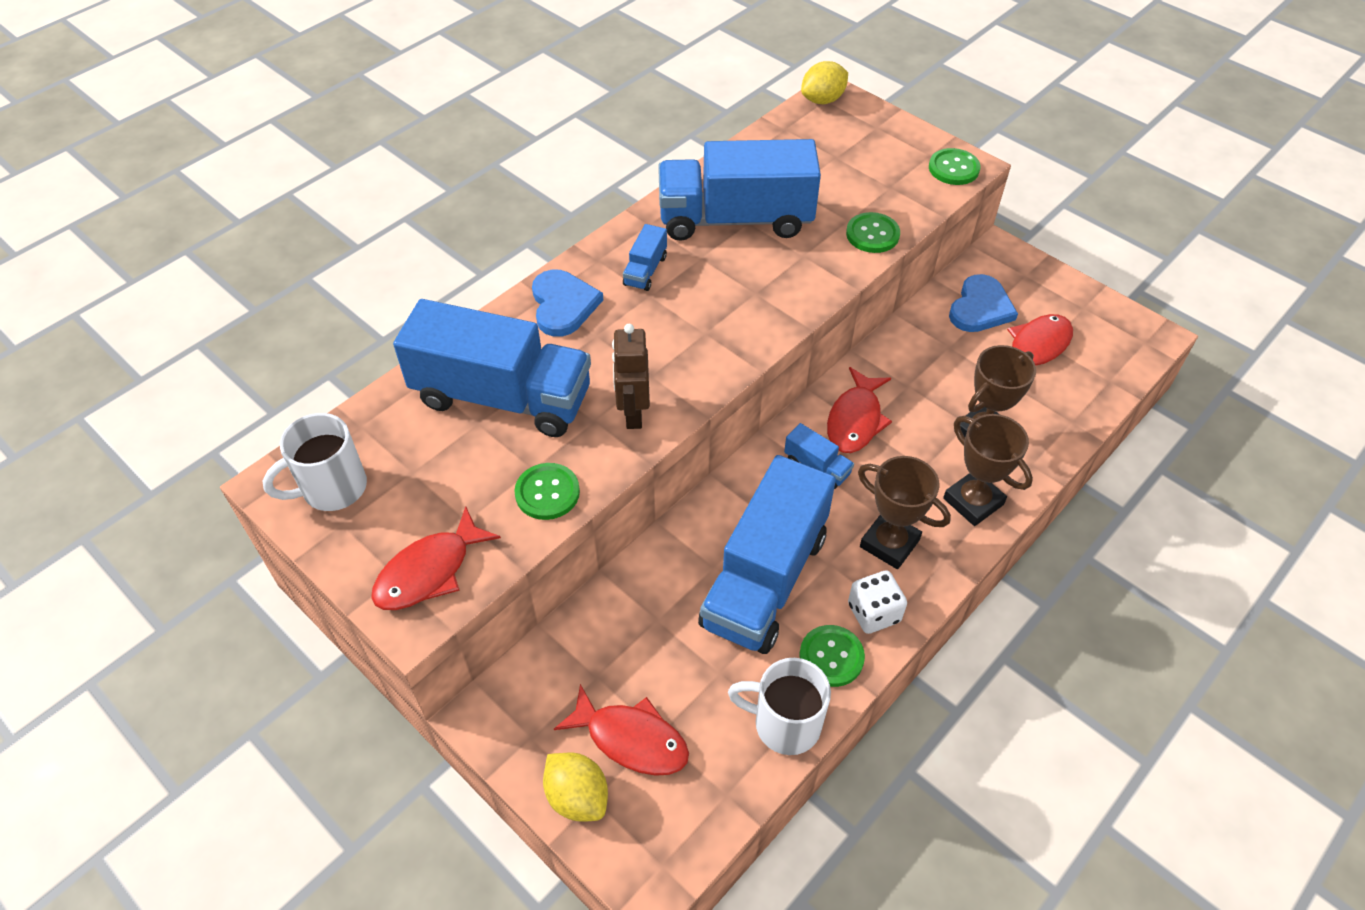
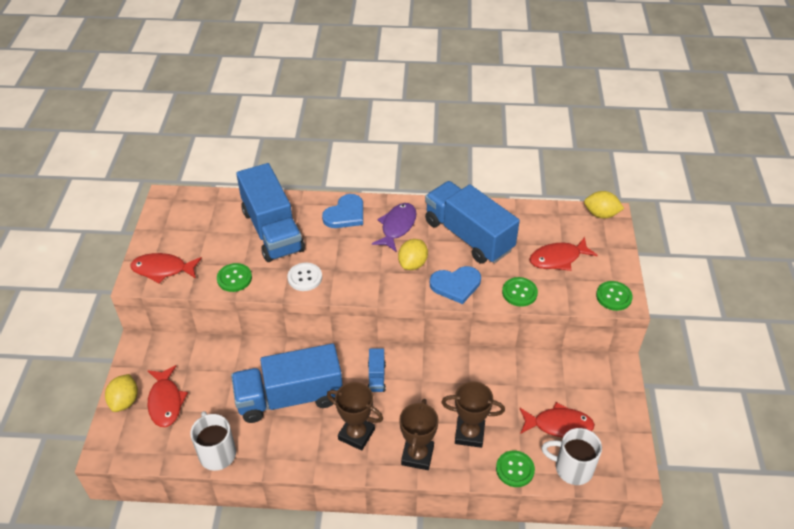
camera: 50 degrees right, 5 degrees down
white mug [263,413,367,511] -> white mug moved to [542,428,602,485]
brown robot [612,324,650,429] -> white button [287,263,322,291]
blue truck [623,224,667,291] -> purple fish [372,203,417,252]
green button [799,625,865,687] -> green button moved to [496,451,535,487]
red fish [827,367,892,453] -> red fish moved to [530,237,598,271]
white dice [848,570,907,634] -> none
brown trophy [858,456,951,569] -> brown trophy turned 60 degrees counterclockwise [327,382,383,451]
blue heart [949,274,1018,332] -> blue heart moved to [430,266,481,304]
none -> yellow lemon [398,239,428,270]

